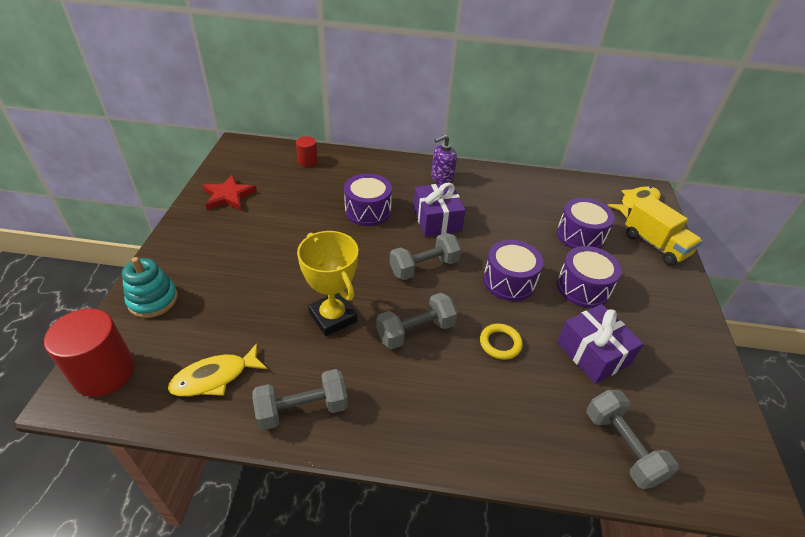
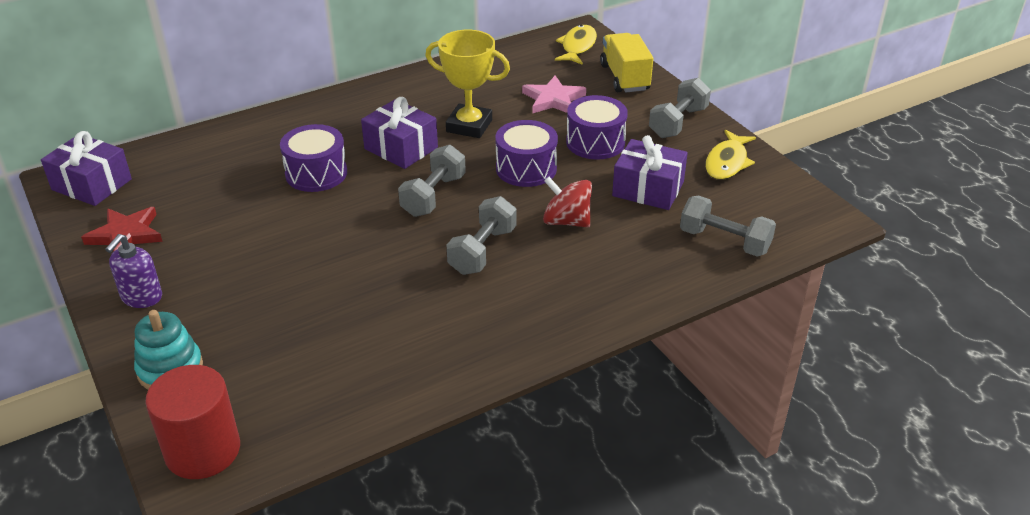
camera: 35 degrees left, 5 degrees down
yellow fish [168,343,267,397] -> yellow fish moved to [705,130,756,180]
grey dumbbell [252,369,348,430] -> grey dumbbell moved to [649,78,711,138]
red cylinder [296,136,318,167] -> none
yellow trophy [297,231,358,336] -> yellow trophy moved to [425,30,510,138]
purple soap dispenser [431,135,457,184] -> purple soap dispenser moved to [105,234,162,308]
yellow ring [480,324,523,360] -> red spinning top [543,177,592,228]
purple drum [557,198,615,249] -> pink star [522,75,586,114]
yellow truck [625,196,702,266] -> yellow truck turned 120 degrees counterclockwise [600,33,653,92]
none -> purple gift [41,131,132,206]

